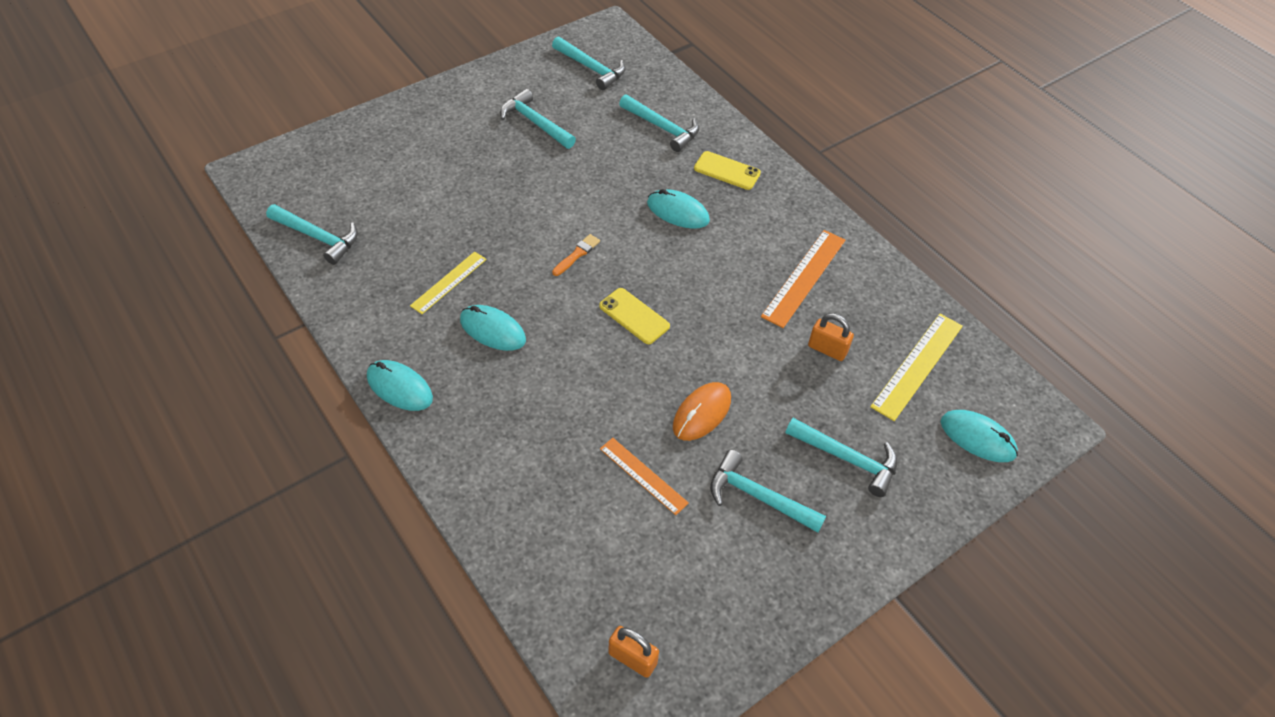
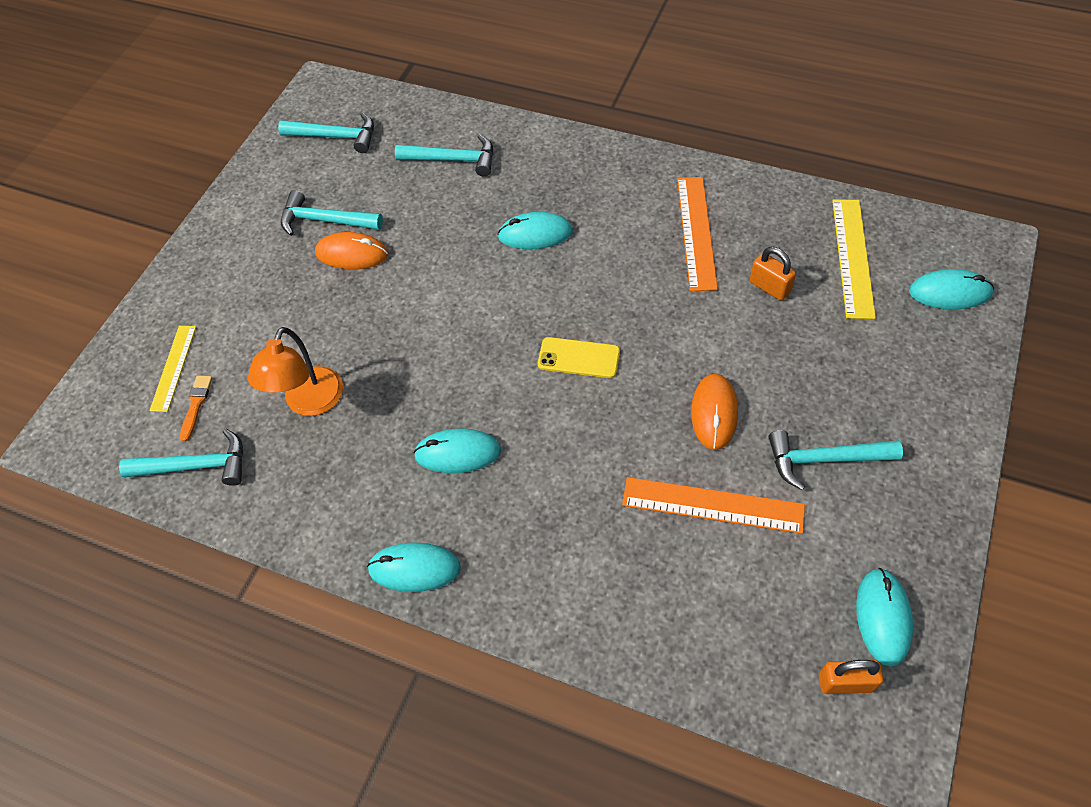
camera: 25 degrees left, 5 degrees up
yellow ruler [410,251,487,314] -> yellow ruler moved to [149,326,196,412]
orange brush [552,234,600,276] -> orange brush moved to [180,376,213,442]
orange ruler [600,438,689,515] -> orange ruler [622,477,805,534], size x1.54
yellow phone [694,151,761,190] -> none
turquoise hammer [785,418,897,497] -> none
orange padlock [808,313,854,361] -> orange padlock turned 45 degrees clockwise [750,247,796,301]
none -> orange lamp [248,327,343,416]
none -> orange mouse [315,232,388,269]
none -> turquoise mouse [856,568,913,667]

